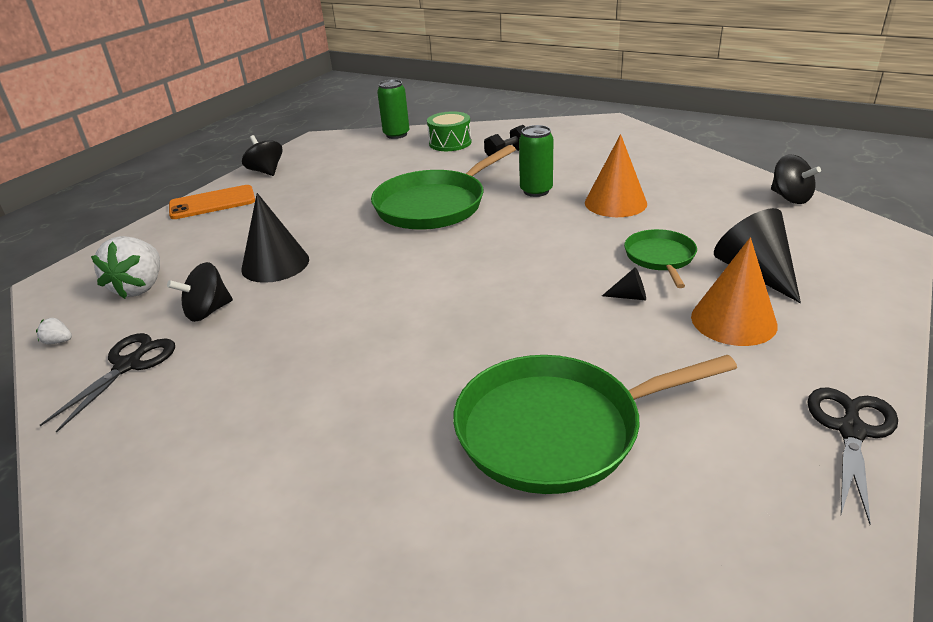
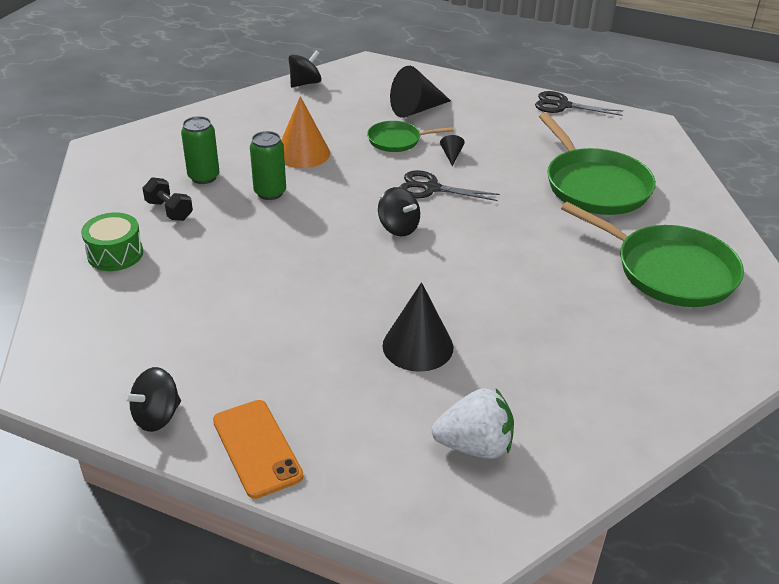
camera: 100 degrees left, 5 degrees up
white strawberry [36,318,72,344] -> none
black scissors [40,333,175,433] -> black scissors moved to [400,170,500,201]
black spinning top [167,262,233,322] -> black spinning top moved to [378,187,420,236]
green pan [371,145,516,230] -> green pan moved to [561,202,744,307]
green can [377,80,410,139] -> green can moved to [181,116,219,184]
orange cone [691,237,778,346] -> none

